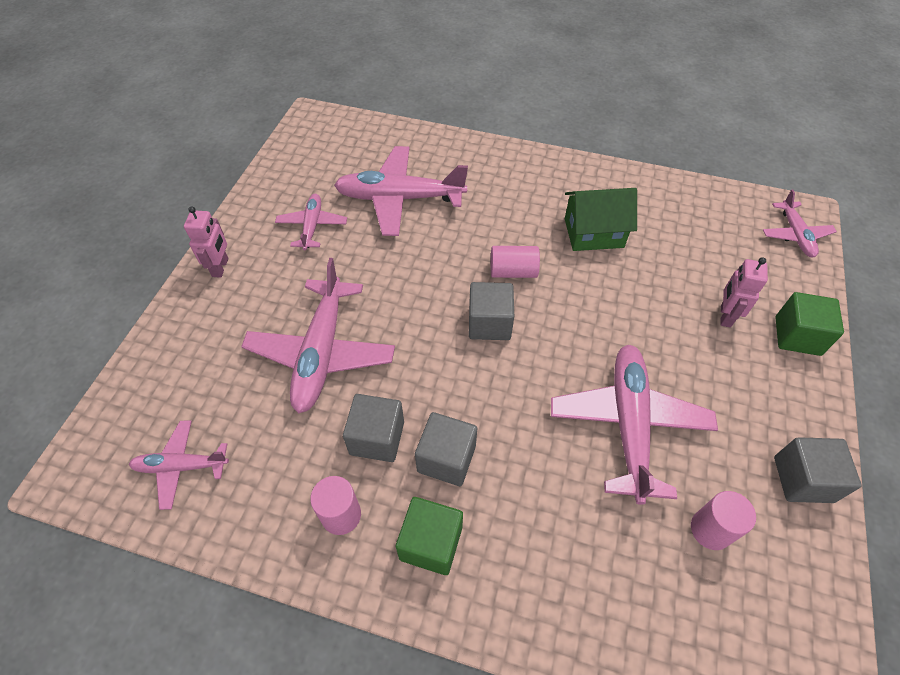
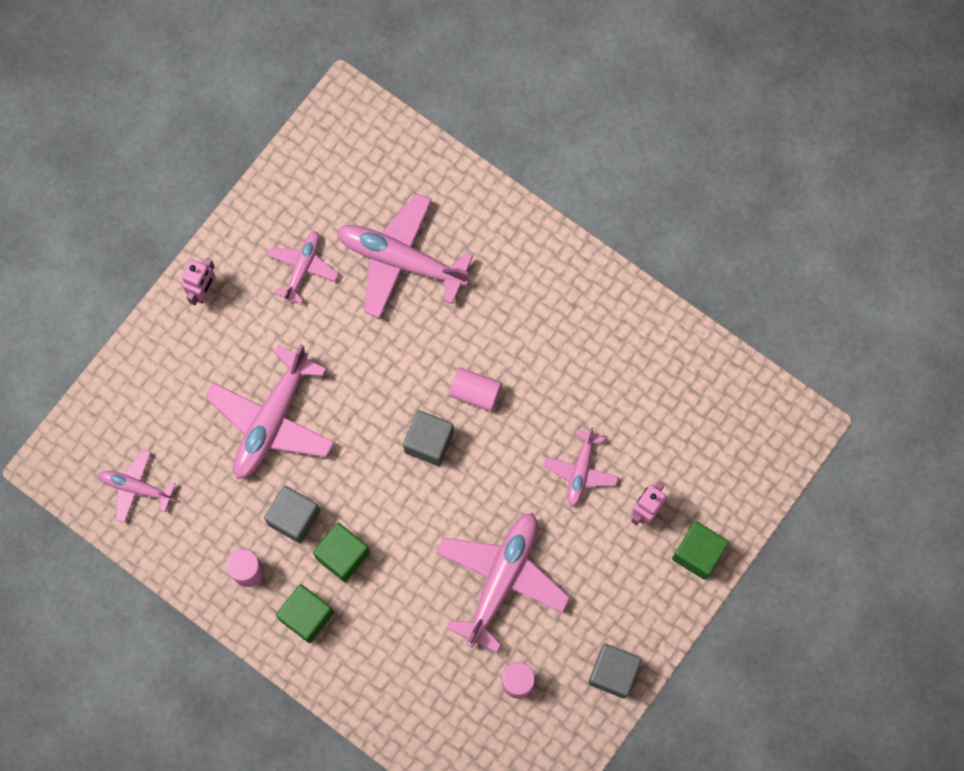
camera: 20 degrees right, 20 degrees up
grey cube [415,412,477,486] -> green cube [313,523,370,582]
green house [565,188,637,251] -> none
pink plane [763,189,837,257] -> pink plane moved to [543,427,619,507]

